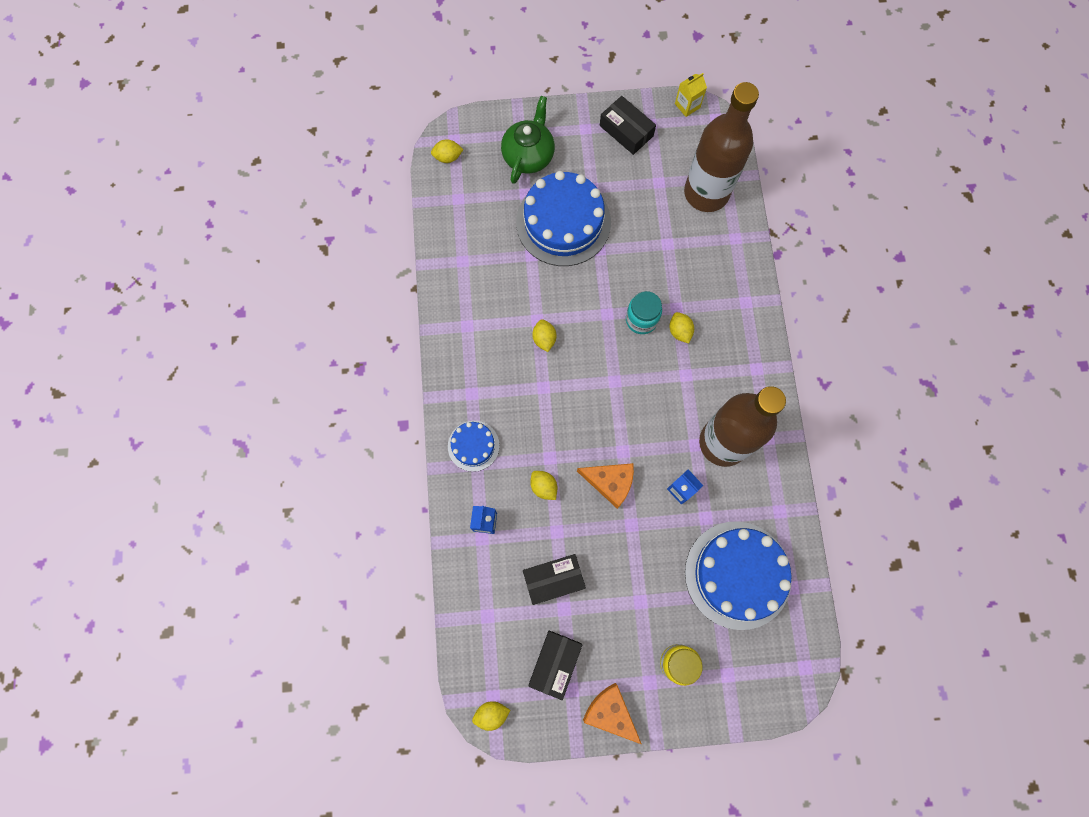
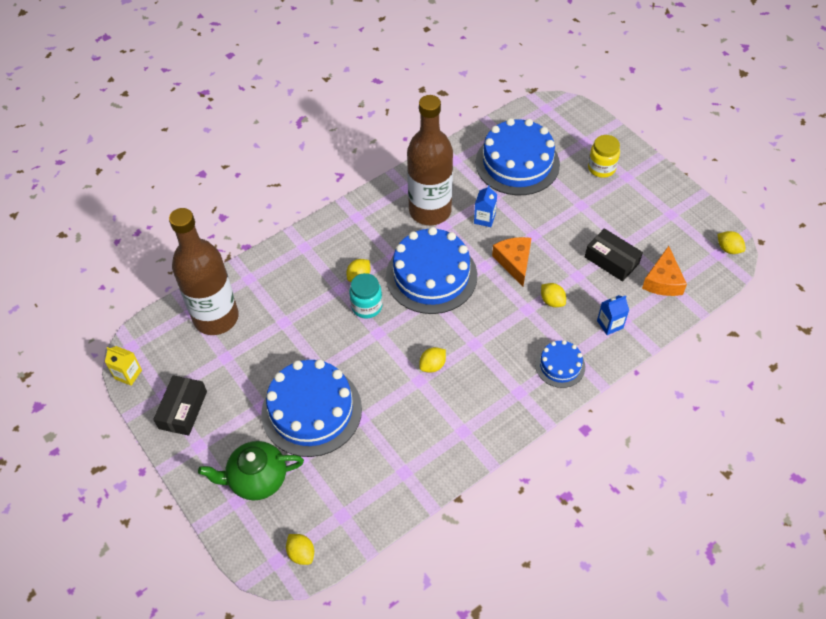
camera: 120 degrees left, 20 degrees down
black box [529,630,582,700] -> none
yellow lemon [530,471,557,500] -> yellow lemon turned 60 degrees counterclockwise [541,283,566,307]
orange cheese [583,683,641,744] -> orange cheese moved to [642,246,687,296]
none -> blue cake [386,227,477,314]

